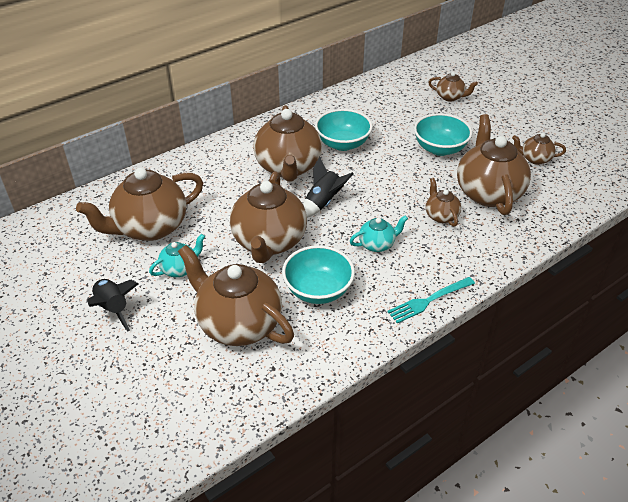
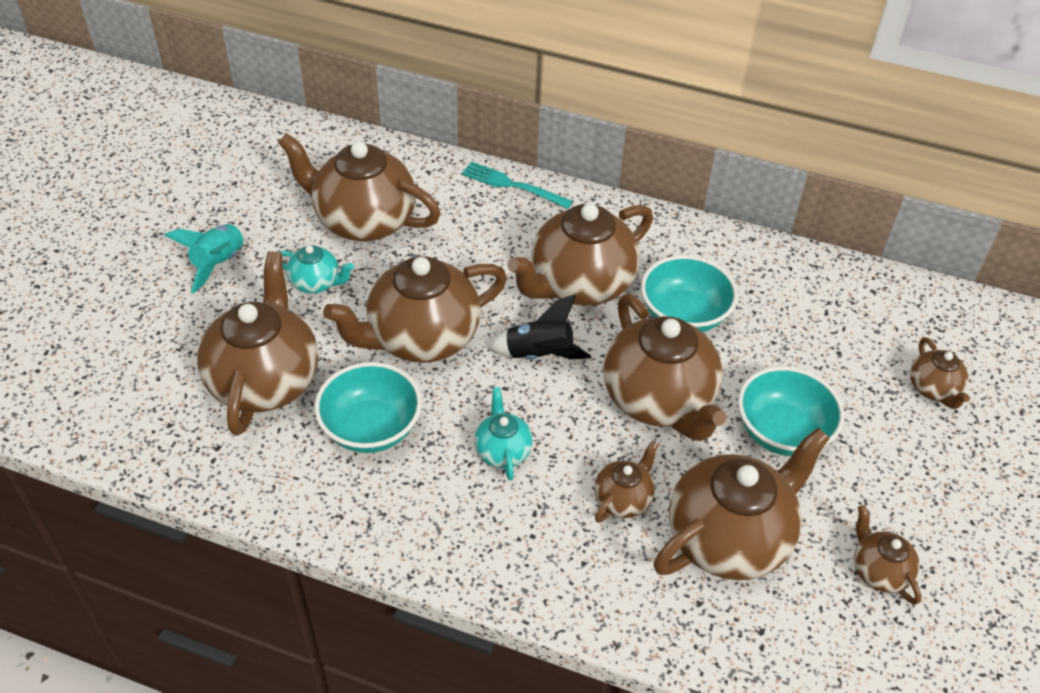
camera: 55 degrees right, 5 degrees up
black rocket [87,279,138,331] -> turquoise rocket [164,224,246,293]
turquoise teapot [350,215,408,252] -> turquoise teapot turned 135 degrees counterclockwise [474,387,533,480]
turquoise fork [387,277,475,324] -> turquoise fork moved to [462,162,573,209]
none -> brown teapot [603,294,726,441]

